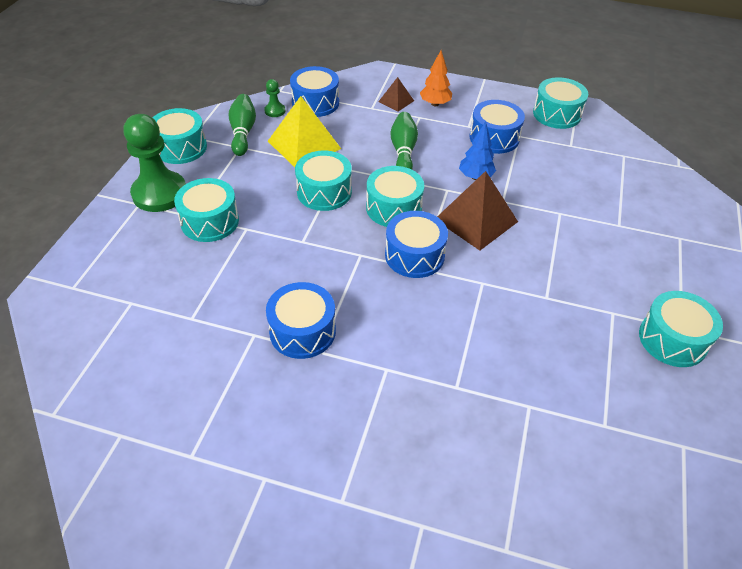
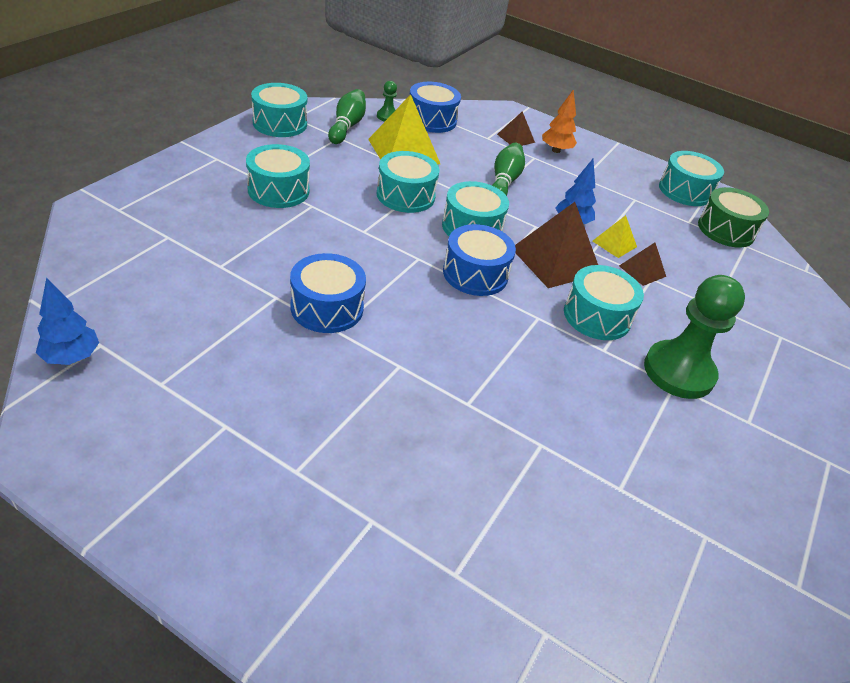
camera: 10 degrees right, 5 degrees down
green pawn [123,114,186,212] -> green pawn moved to [644,275,745,399]
blue drum [469,100,525,154] -> none
turquoise drum [639,291,723,367] -> turquoise drum moved to [564,265,644,340]
none -> blue tree [36,278,99,365]
none -> yellow pyramid [593,215,637,258]
none -> brown pyramid [619,243,666,286]
none -> green drum [698,187,769,248]

